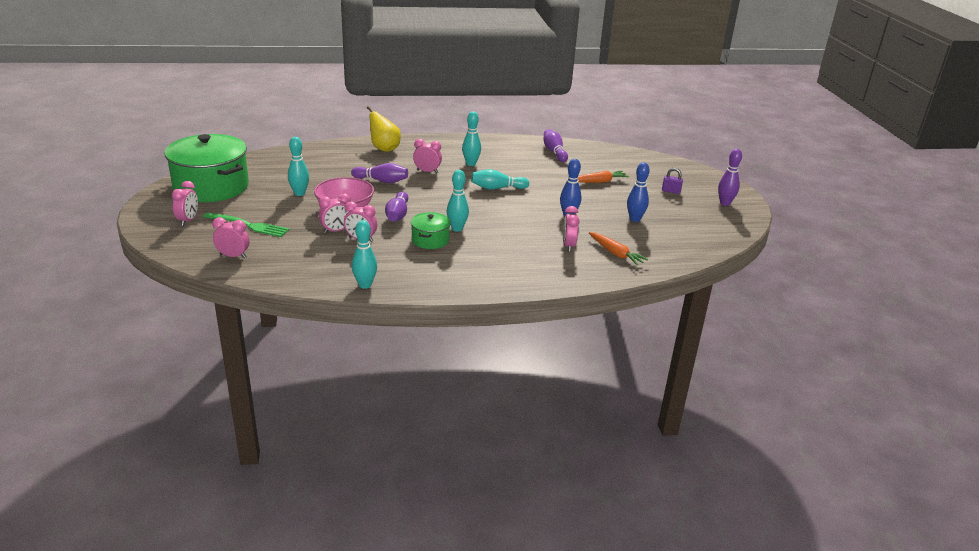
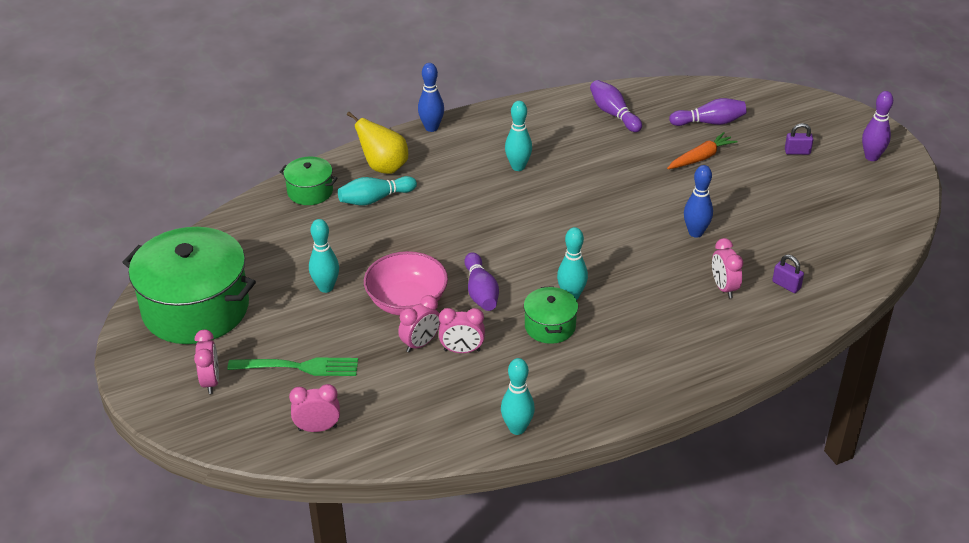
camera: 15 degrees left, 10 degrees up
purple bowling pin [351,163,408,183] -> purple bowling pin moved to [669,98,746,126]
pink clock [413,139,442,173] -> none
turquoise bowling pin [471,169,529,189] -> turquoise bowling pin moved to [338,176,417,205]
orange carrot [589,232,649,265] -> purple padlock [772,255,804,293]
blue bowling pin [627,162,650,222] -> blue bowling pin moved to [418,63,444,132]
none -> green pot [280,157,337,205]

